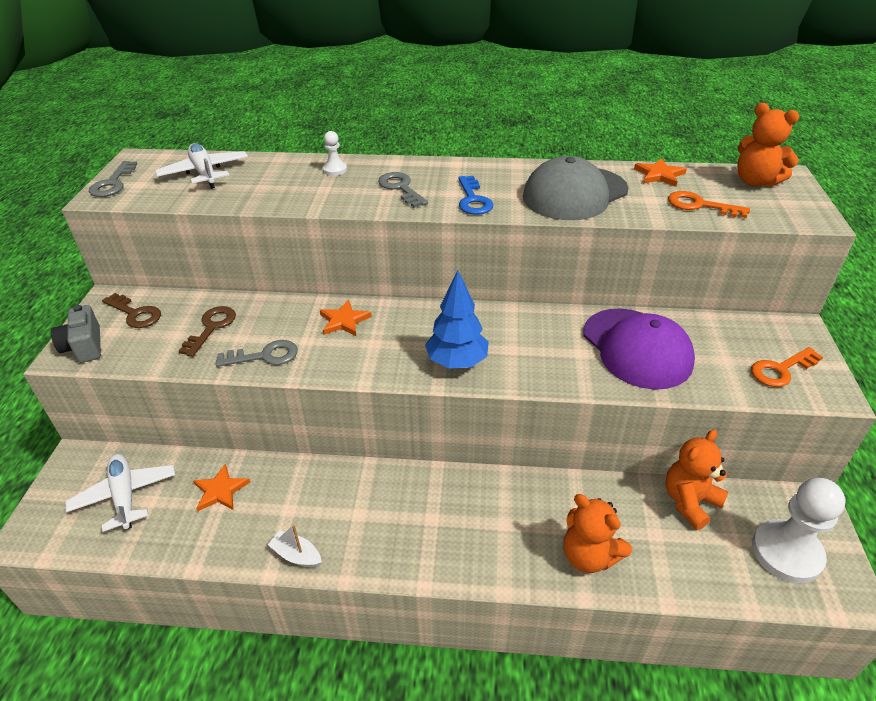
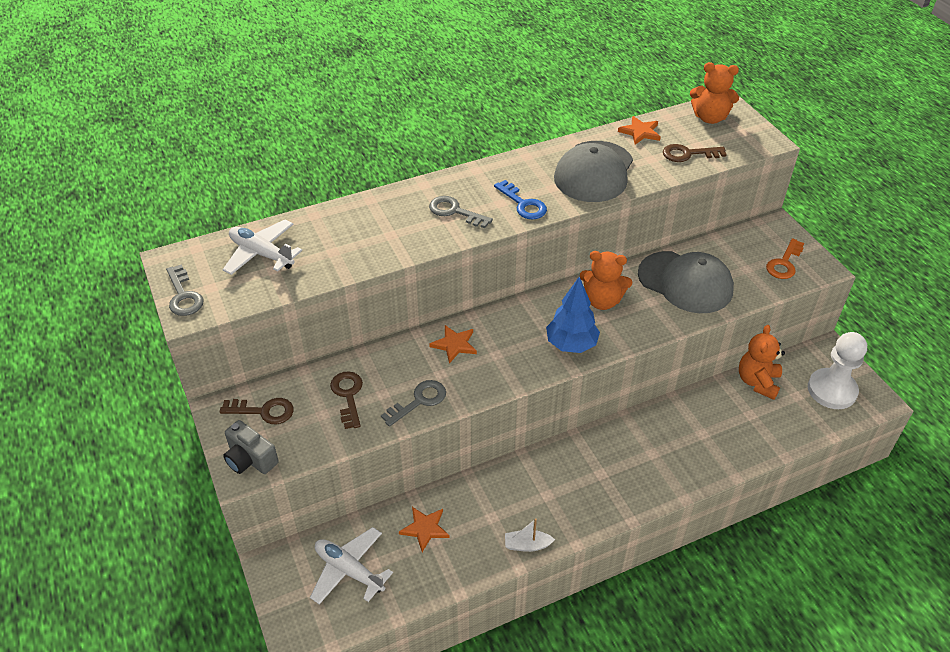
camera: 30 degrees left, 5 degrees up
white pawn [323,131,347,176] -> none
orange teddy bear [563,494,632,573] -> orange teddy bear moved to [580,251,632,310]
purple cap [583,308,695,389] -> grey cap [638,251,734,313]
orange key [668,191,750,218] -> brown key [663,144,727,162]

